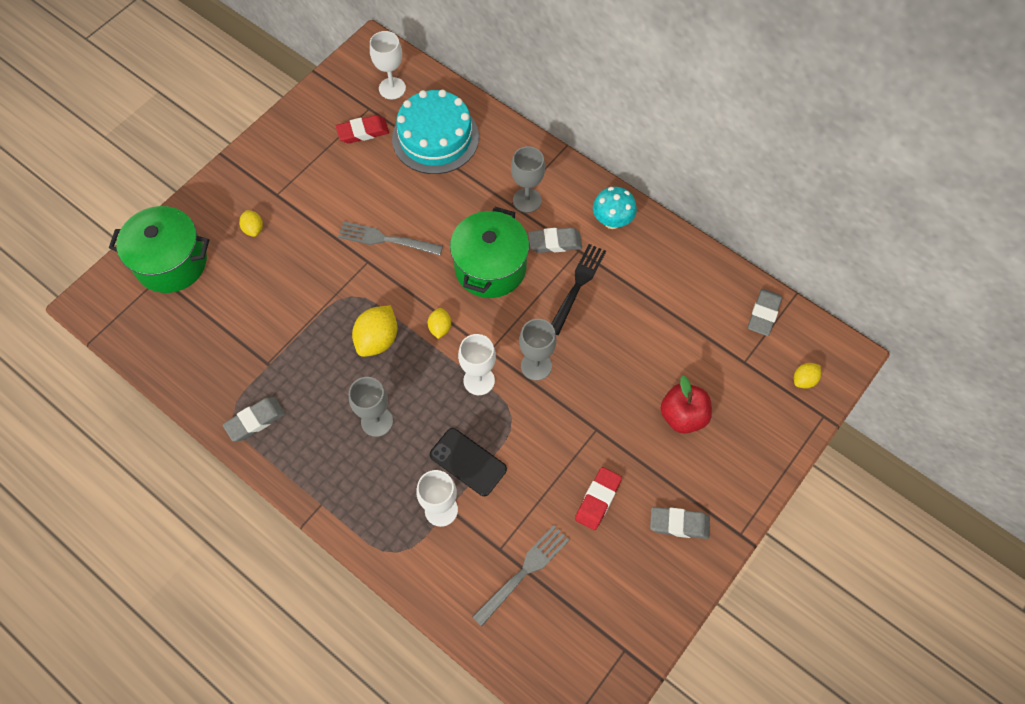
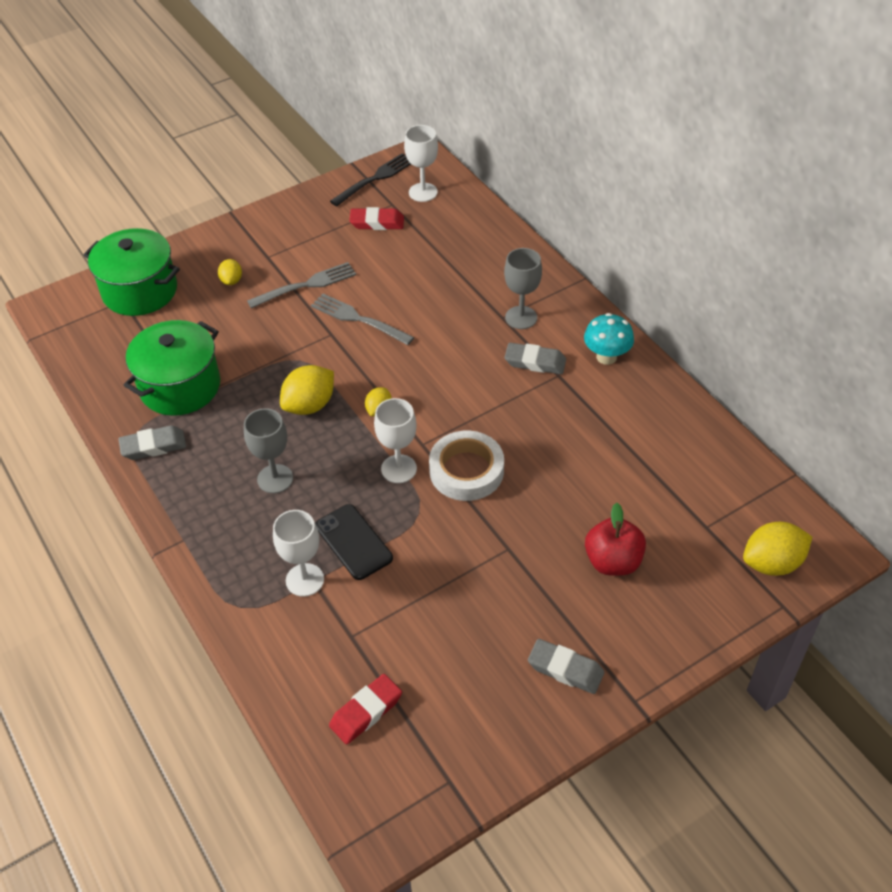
camera: 20 degrees right, 15 degrees down
turquoise cake [392,90,479,174] -> none
green pot [450,207,529,298] -> green pot moved to [124,320,220,416]
grey fork [472,525,570,626] -> grey fork moved to [247,262,356,308]
grey goblet [519,319,556,381] -> white tape [429,431,504,501]
black fork [551,244,606,335] -> black fork moved to [330,153,411,206]
red eraser [575,467,622,530] -> red eraser moved to [329,674,402,744]
grey eraser [748,289,782,336] -> none
yellow lemon [794,363,821,389] -> yellow lemon [743,522,812,576], size x1.78

